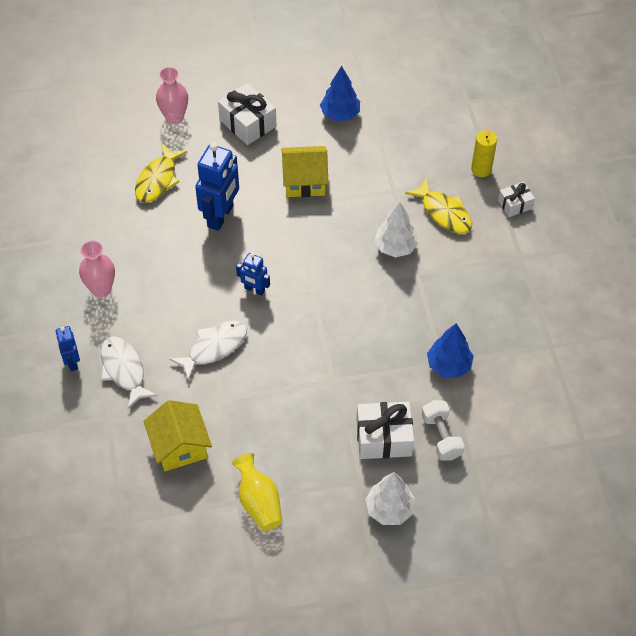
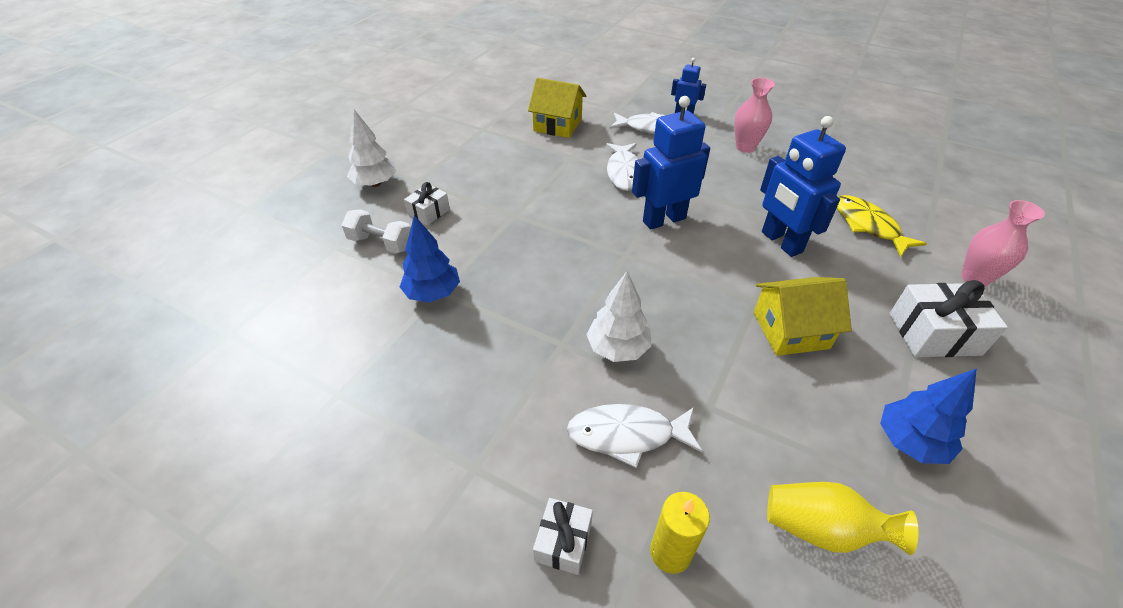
camera: 130 degrees right, 10 degrees down
yellow vase [232,453,282,531] -> yellow vase moved to [767,482,918,555]
blue robot [236,253,270,296] -> blue robot [632,96,710,230], size x1.86
yellow house [281,146,328,197] -> yellow house turned 45 degrees clockwise [754,277,852,356]
white gift [356,402,414,459] -> white gift [404,182,450,225], size x0.59
yellow fish [405,178,472,234] -> white fish [567,404,703,468]

